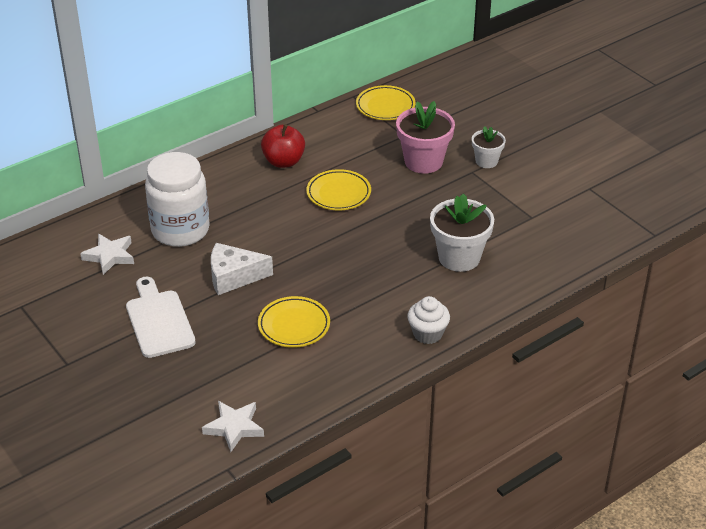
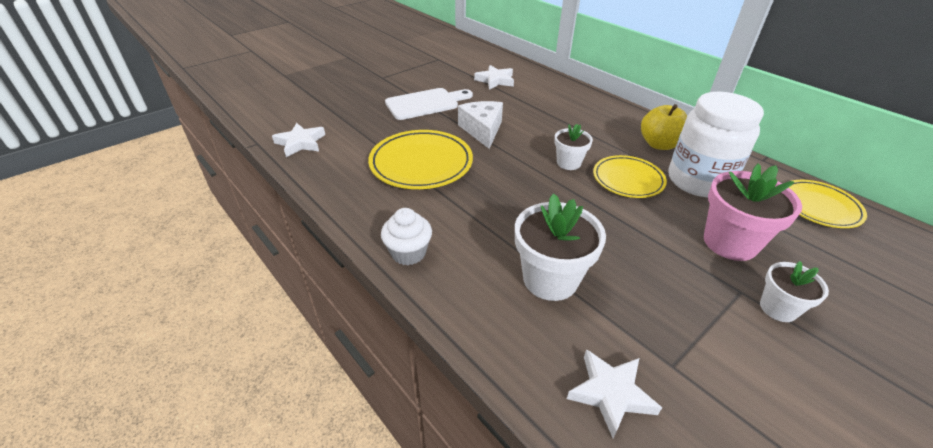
camera: 85 degrees right, 0 degrees up
white jar [145,152,210,247] -> white jar moved to [668,92,764,197]
yellow plate [258,296,330,348] -> yellow plate [368,130,473,189], size x1.51
red apple [261,124,305,168] -> yellow apple [641,104,687,150]
none -> white flower pot [554,124,593,170]
none -> white star [567,349,662,438]

